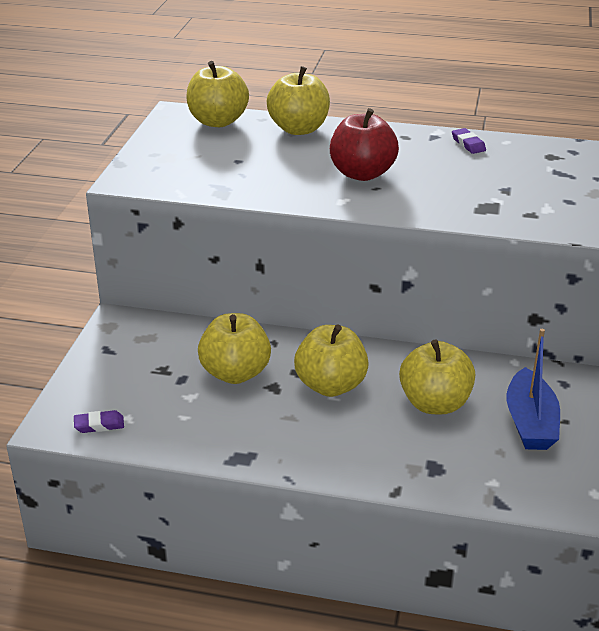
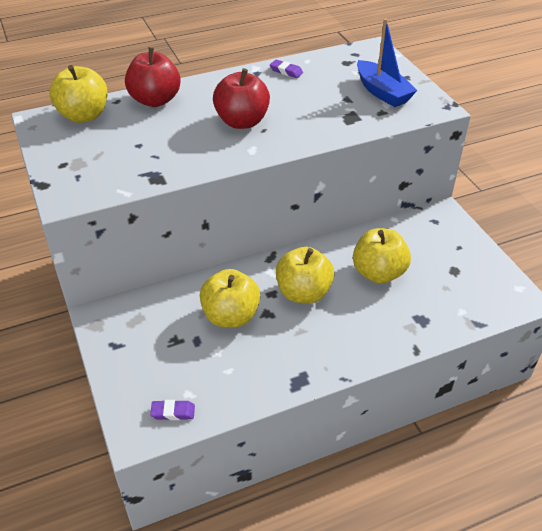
camera: 35 degrees left, 10 degrees up
purple eraser [74,410,124,433] -> purple eraser turned 45 degrees clockwise [150,400,195,420]
yellow apple [267,66,330,135] -> red apple [125,47,180,107]
blue boat [506,329,560,450] -> blue boat moved to [357,18,418,107]

